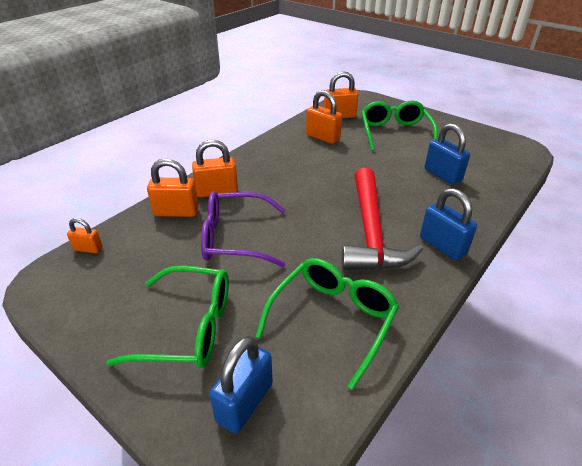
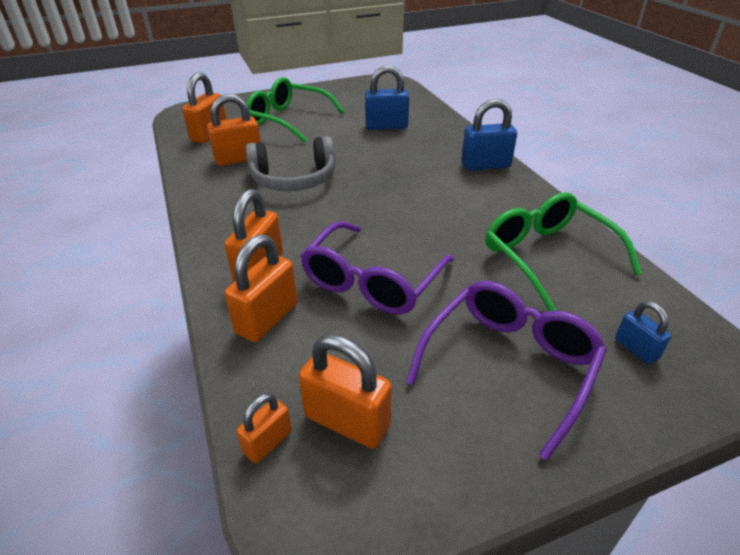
camera: 60 degrees left, 0 degrees up
green glasses [106,266,229,368] -> purple glasses [406,281,607,461]
blue padlock [209,336,273,434] -> blue padlock [615,301,672,364], size x0.58
red hammer [341,168,423,270] -> none
none -> grey headphones [246,136,335,191]
none -> orange padlock [299,334,392,448]

